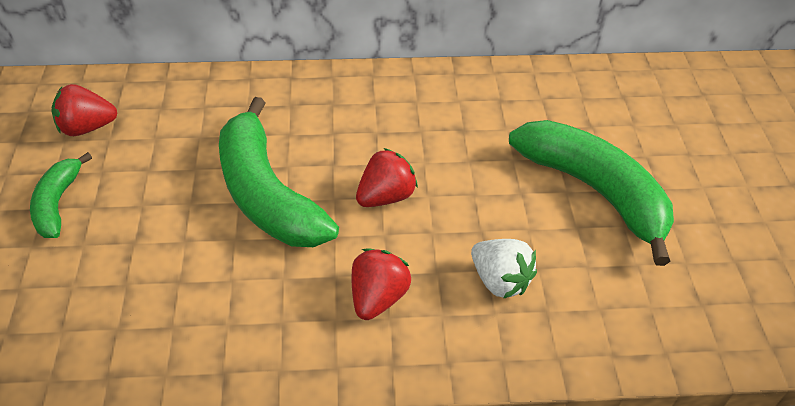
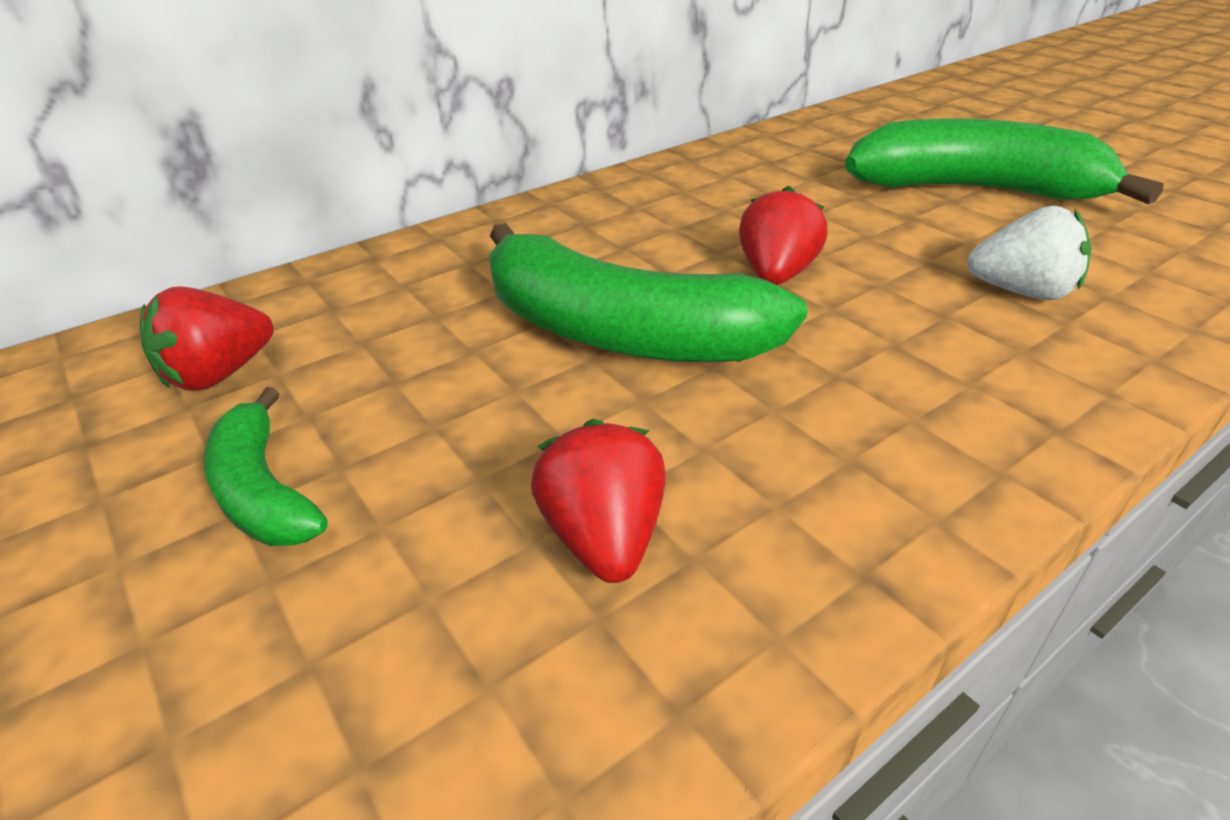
camera: 30 degrees left, 10 degrees down
red strawberry [352,249,411,320] -> red strawberry moved to [531,419,666,583]

